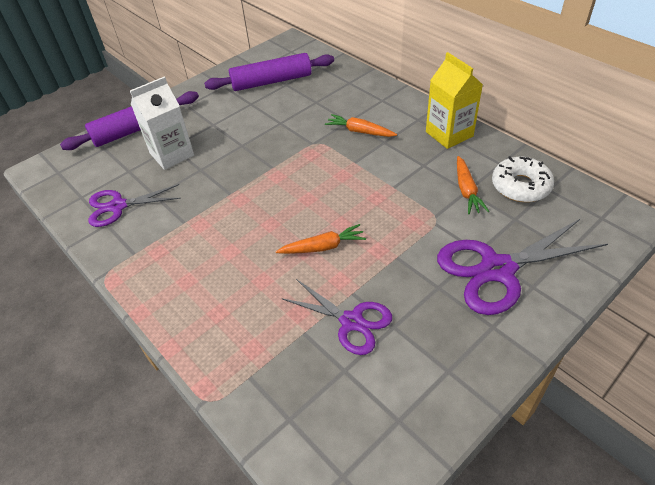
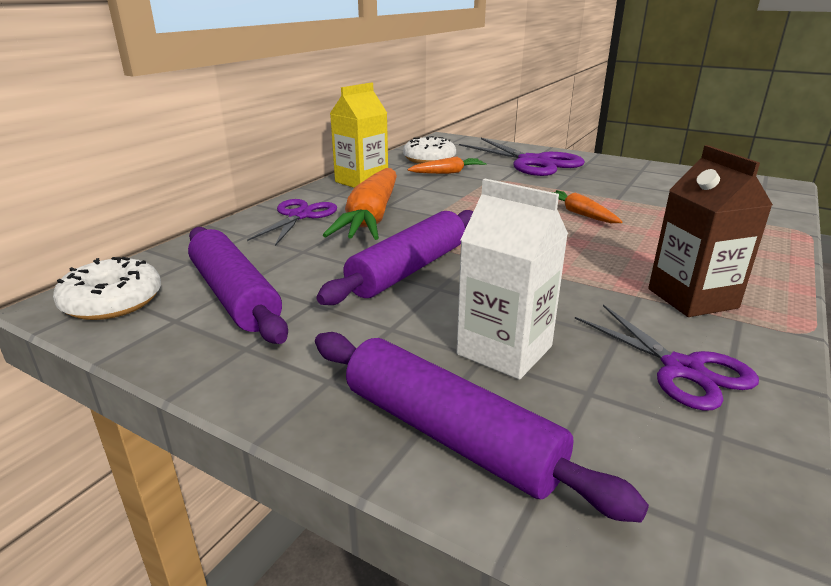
camera: 110 degrees left, 20 degrees down
purple scissors [281,279,392,355] -> purple scissors moved to [247,199,337,246]
orange carrot [325,114,397,137] -> orange carrot [323,168,397,240], size x1.97
none -> white donut [53,257,161,320]
none -> purple rolling pin [316,210,474,305]
none -> brown carton [648,145,773,317]

